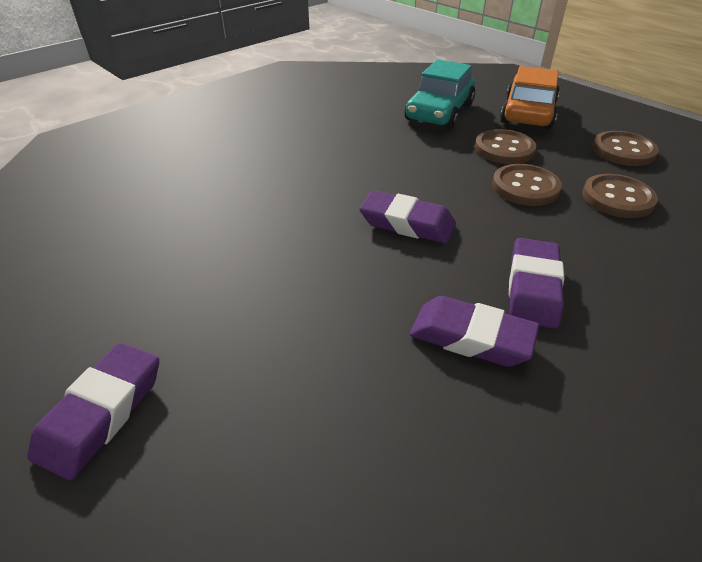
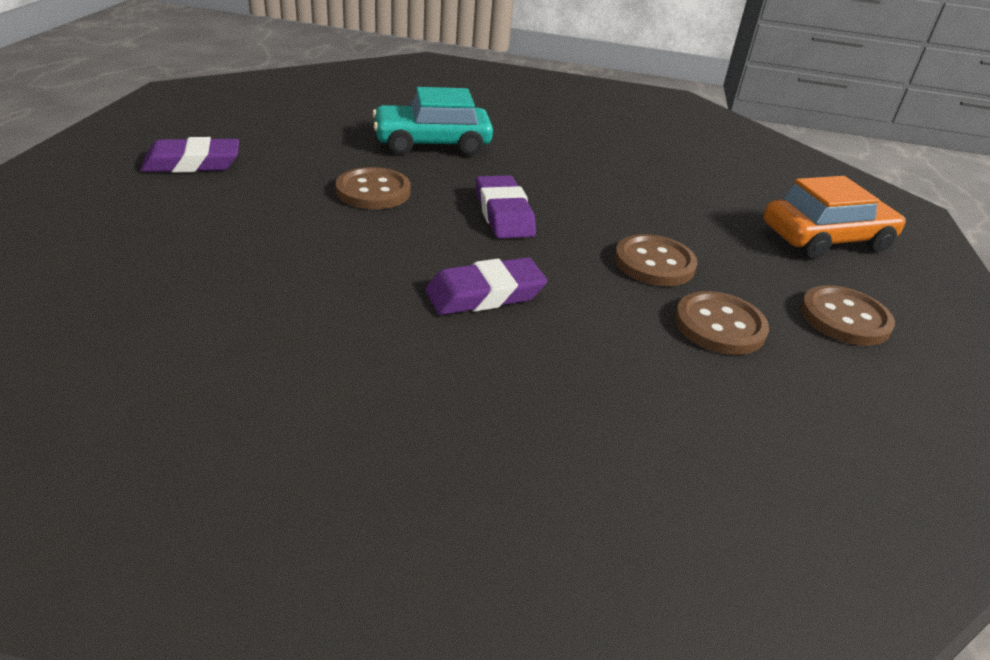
camera: 50 degrees right, 5 degrees down
turquoise car [405,59,475,129] -> turquoise car moved to [372,87,493,156]
purple eraser [410,296,539,367] -> none
brown button [475,129,536,164] -> brown button moved to [336,167,411,209]

